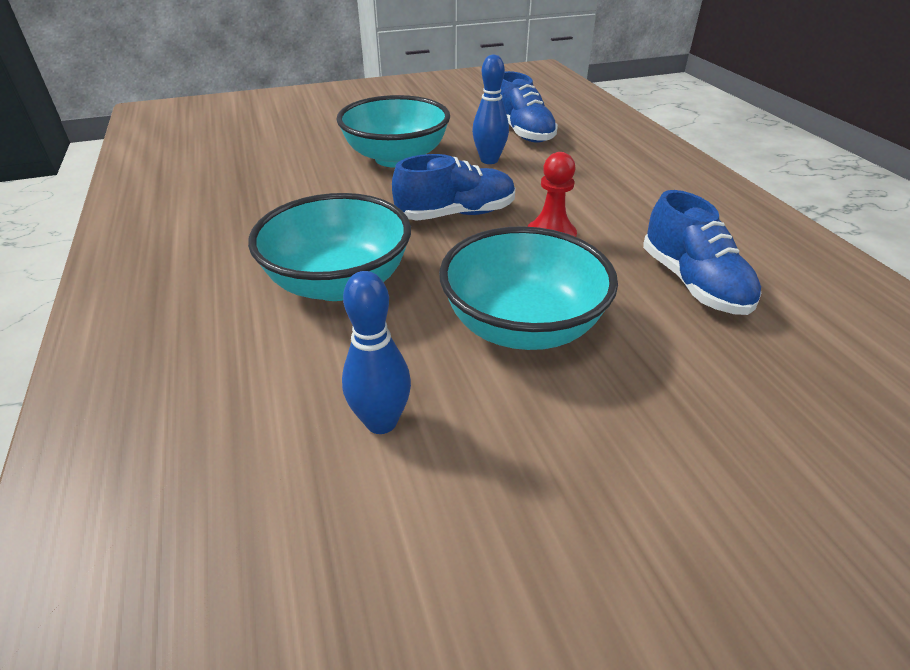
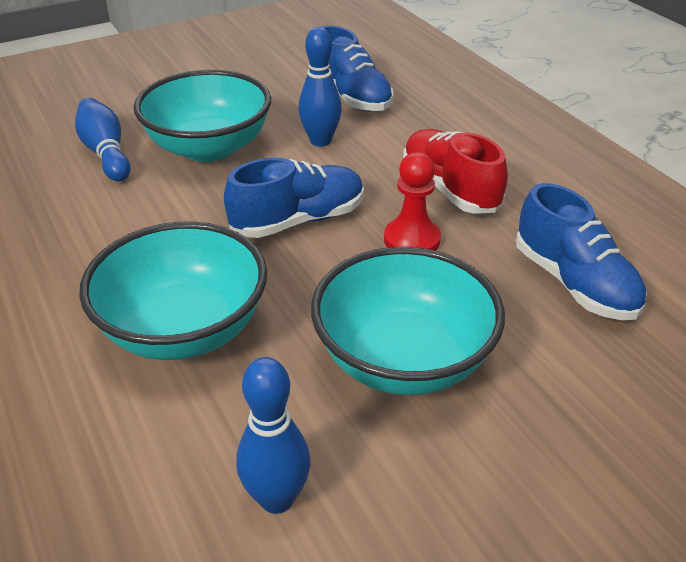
camera: 10 degrees left, 0 degrees up
none -> blue bowling pin [75,98,130,181]
none -> red shoe [403,129,508,214]

